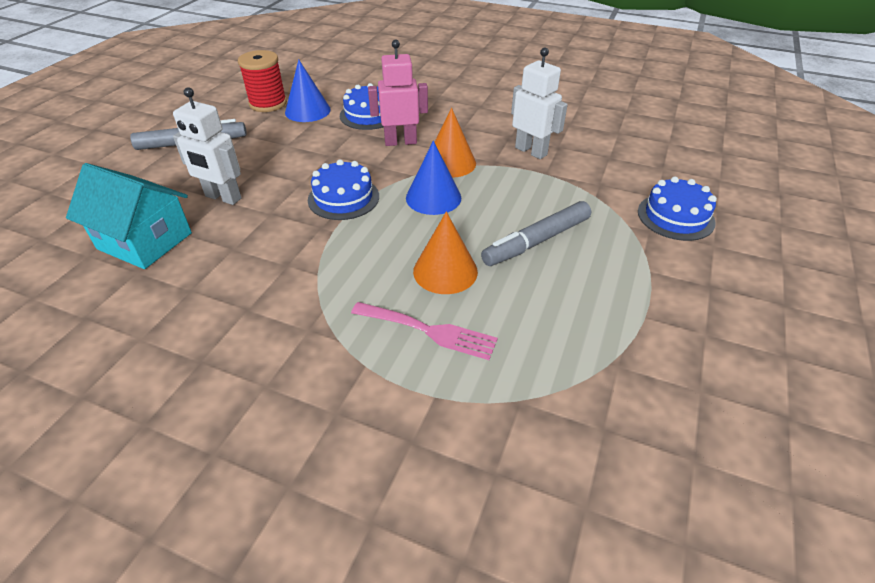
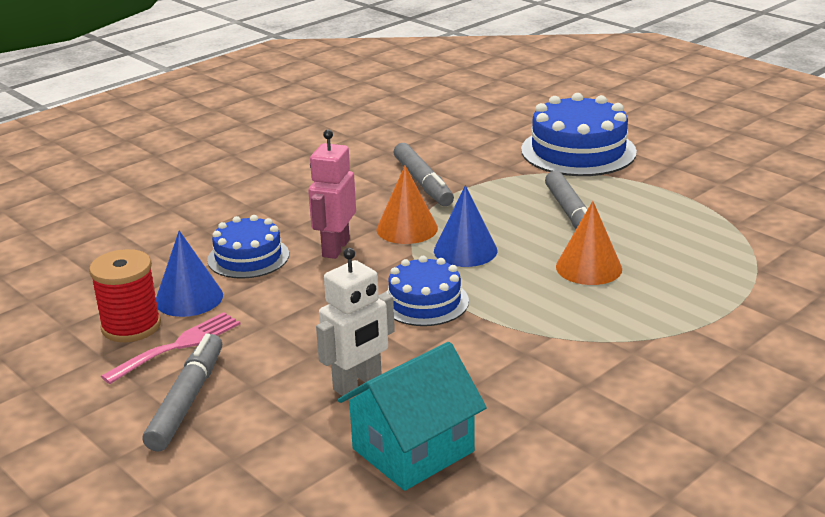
camera: 65 degrees left, 15 degrees down
pink fork [351,302,498,360] -> pink fork moved to [101,312,240,384]
white robot [511,48,568,159] -> grey marker [393,143,454,206]
blue cake [638,176,717,241] -> blue cake [521,93,637,176], size x1.64

